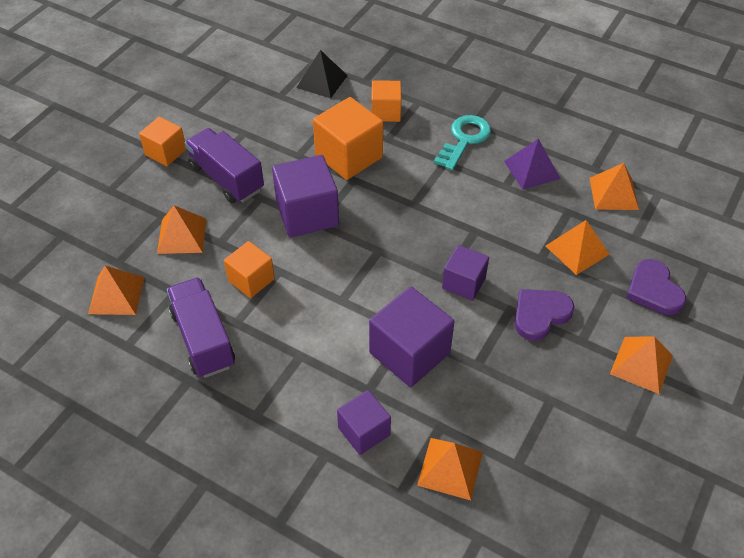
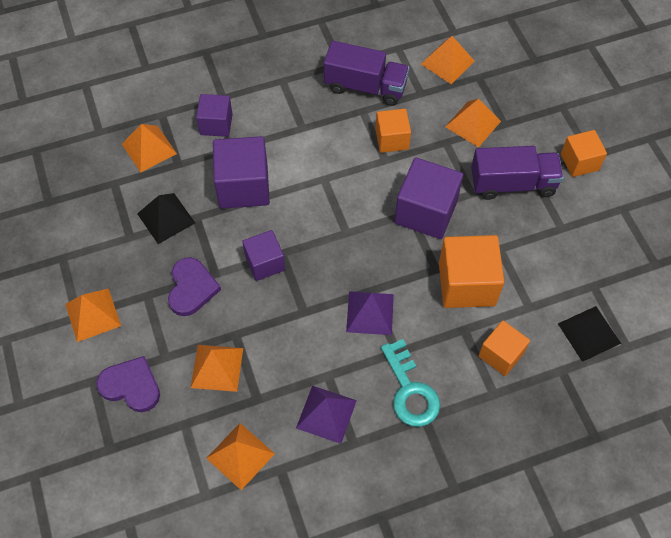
camera: 130 degrees right, 10 degrees up
none -> black pyramid [137,193,195,244]
none -> purple pyramid [346,291,394,335]

